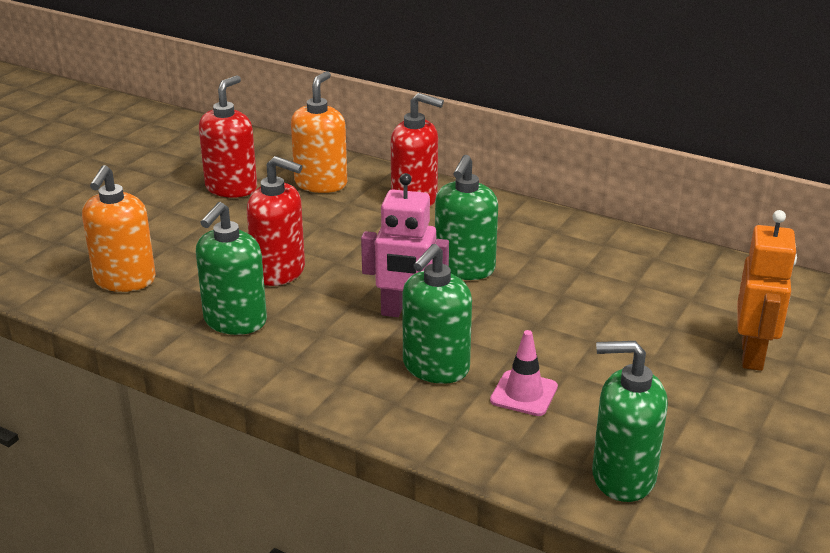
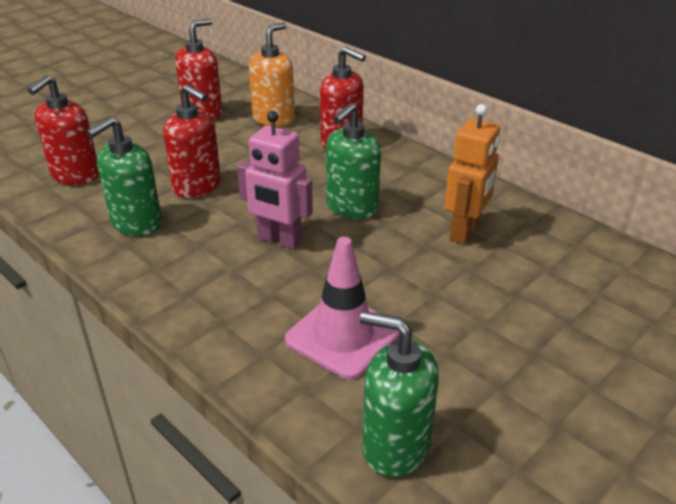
camera: 15 degrees right, 5 degrees up
orange soap dispenser [82,165,156,292] -> red soap dispenser [28,75,99,185]
green soap dispenser [402,244,472,384] -> none
pink traffic cone [490,330,558,416] -> pink traffic cone [285,237,399,380], size x1.64
orange robot [737,210,797,371] -> orange robot moved to [444,104,500,244]

